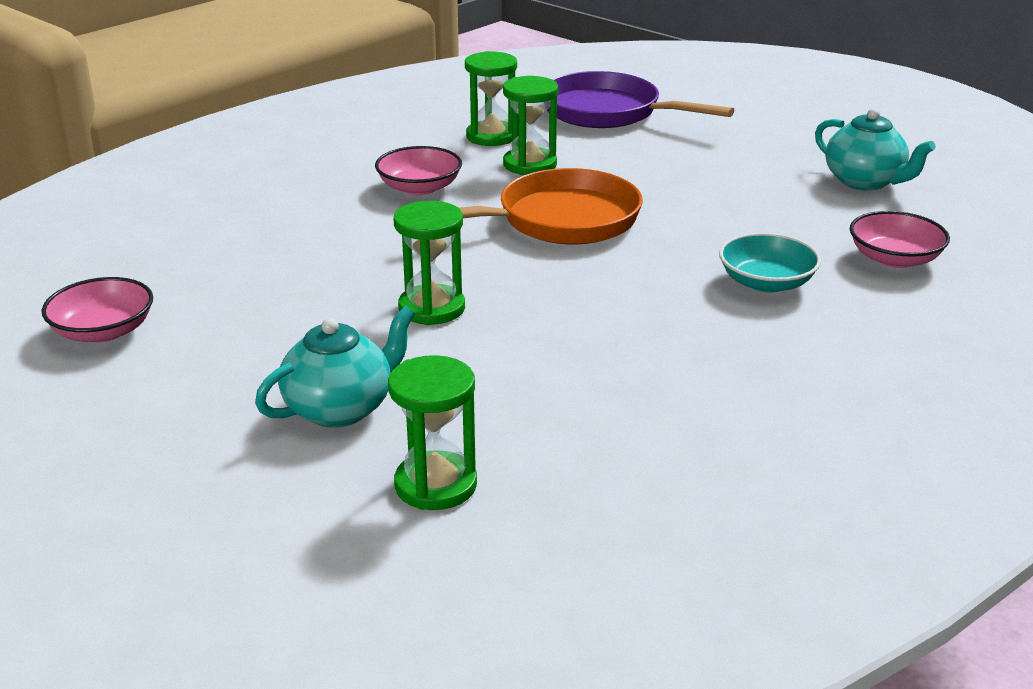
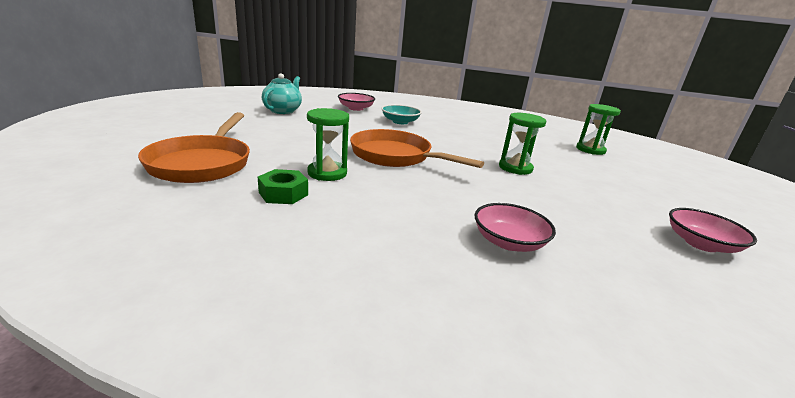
camera: 125 degrees left, 5 degrees down
turquoise teapot [255,306,415,428] -> none
pink bowl [375,146,462,195] -> pink bowl moved to [475,203,556,252]
green hourglass [465,51,517,146] -> green nut [258,169,308,204]
purple pan [547,71,735,128] -> orange pan [138,112,250,183]

